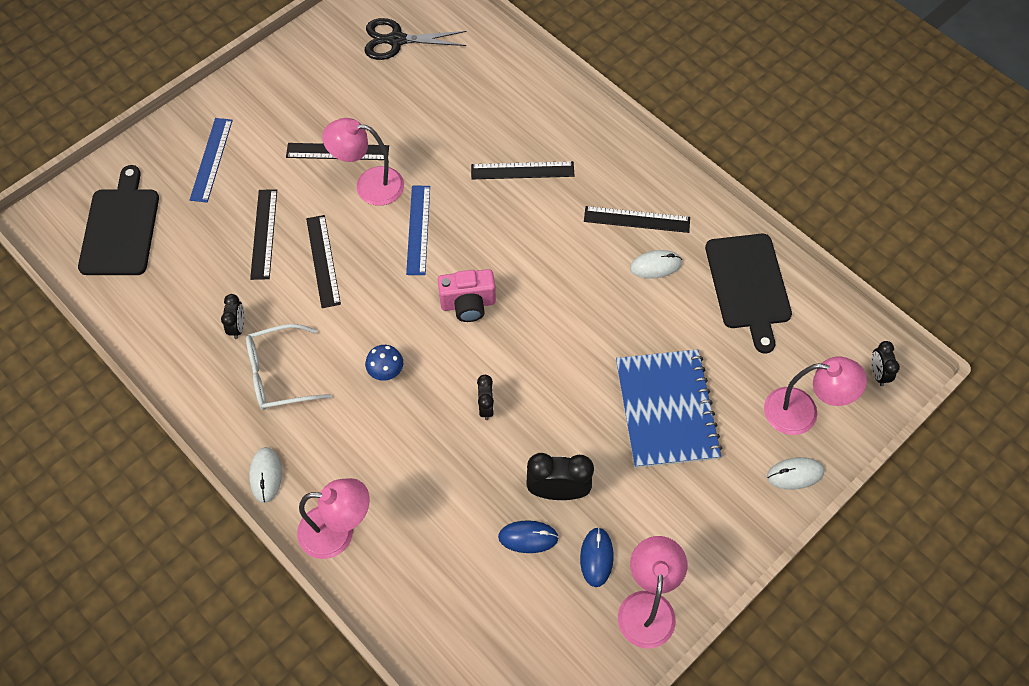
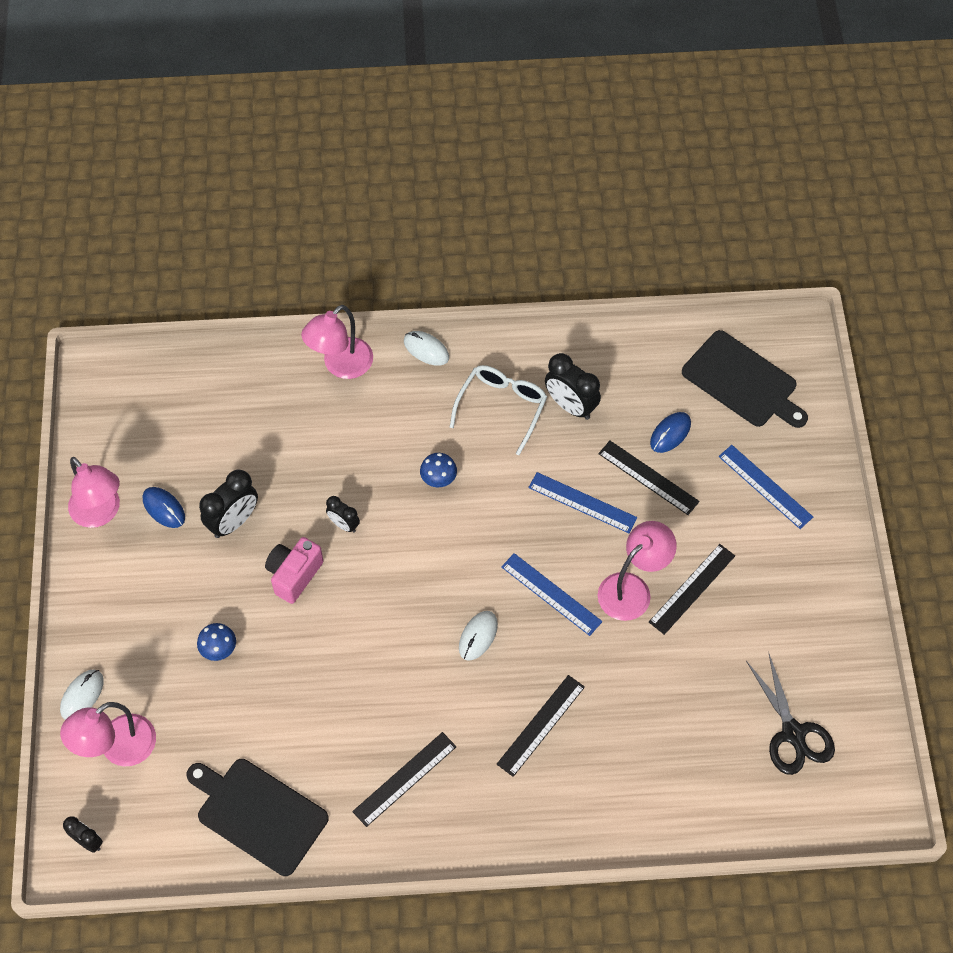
camera: 130 degrees right, 0 degrees up
black clock [221,294,245,339] -> black clock [545,353,601,420], size x1.71
black ruler [306,215,341,308] -> blue ruler [528,472,637,533]
black scissors [364,18,467,60] -> black scissors turned 120 degrees clockwise [746,652,835,775]
pink camera [438,269,496,322] -> pink camera moved to [265,537,323,604]
blue mouse [498,520,559,553] -> blue mouse moved to [650,412,691,453]
blue notebook [616,349,722,468] -> blue mushroom [197,623,236,661]
white mouse [630,250,682,279] -> white mouse moved to [459,611,498,661]

